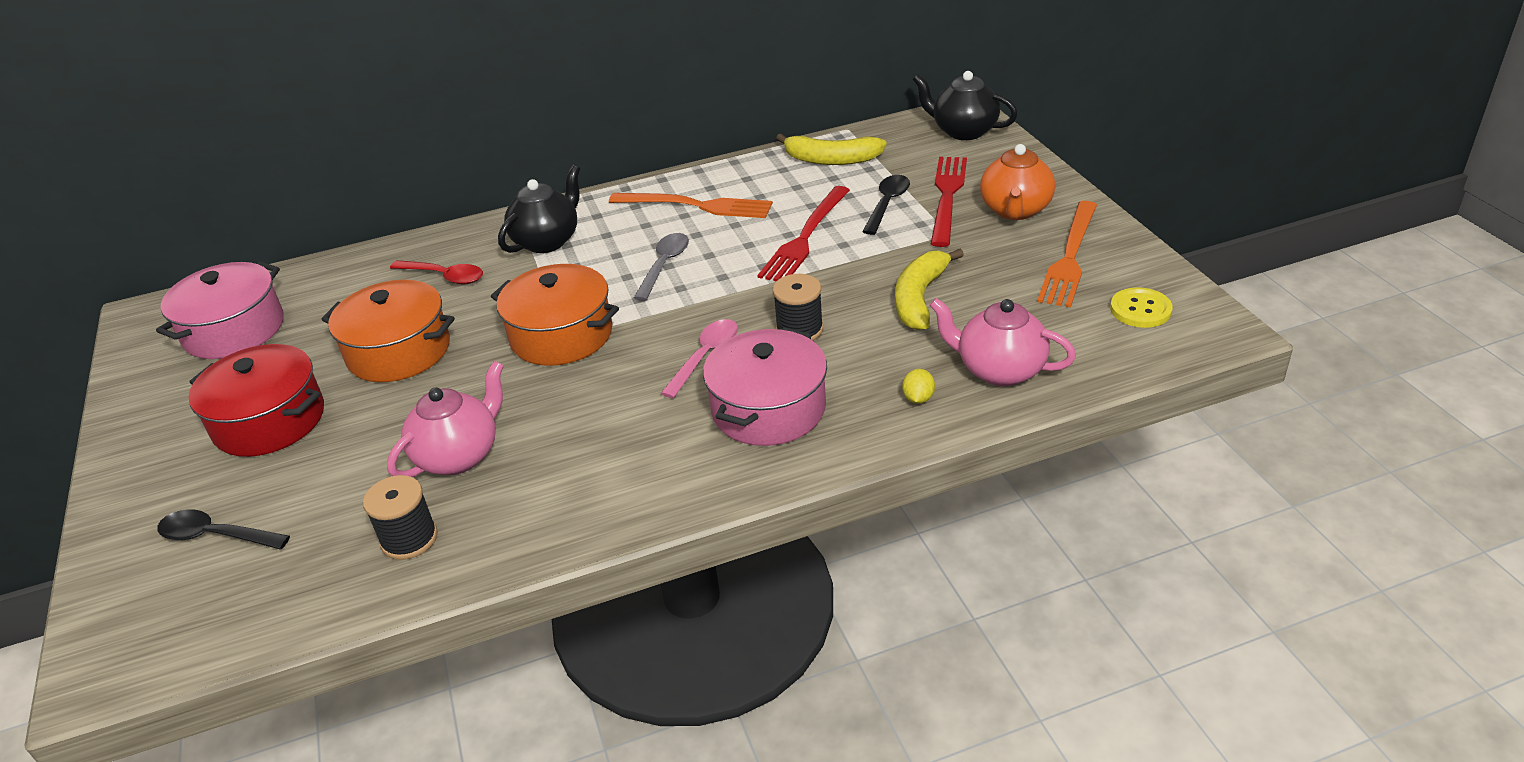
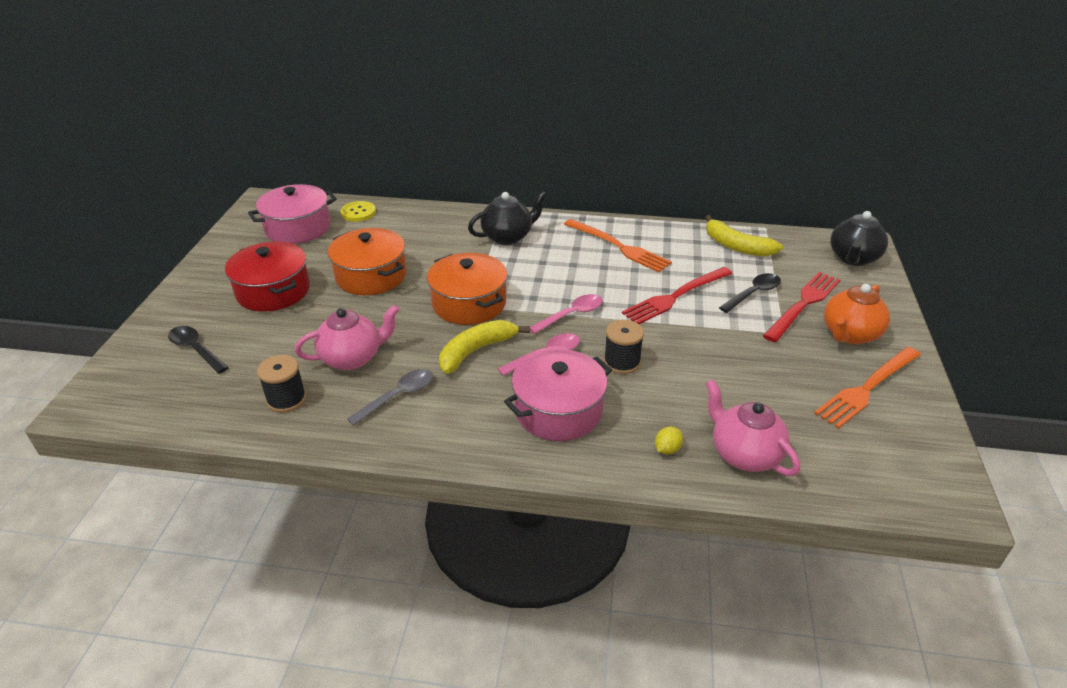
camera: 25 degrees right, 0 degrees up
red spoon [390,260,483,284] -> none
grey spoon [634,233,689,301] -> grey spoon moved to [347,369,433,426]
yellow banana [895,249,964,330] -> yellow banana moved to [439,320,530,374]
black teapot [913,71,1018,140] -> black teapot turned 120 degrees counterclockwise [830,211,888,266]
yellow button [1110,287,1173,328] -> yellow button moved to [341,201,376,222]
none -> pink spoon [530,294,603,334]

